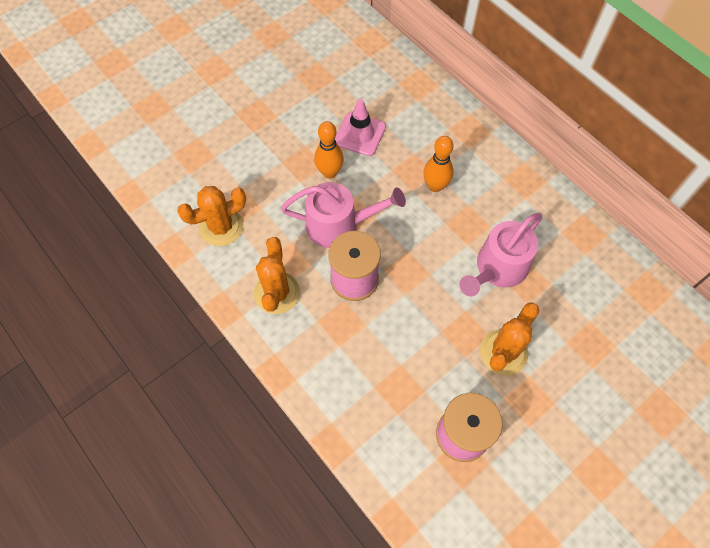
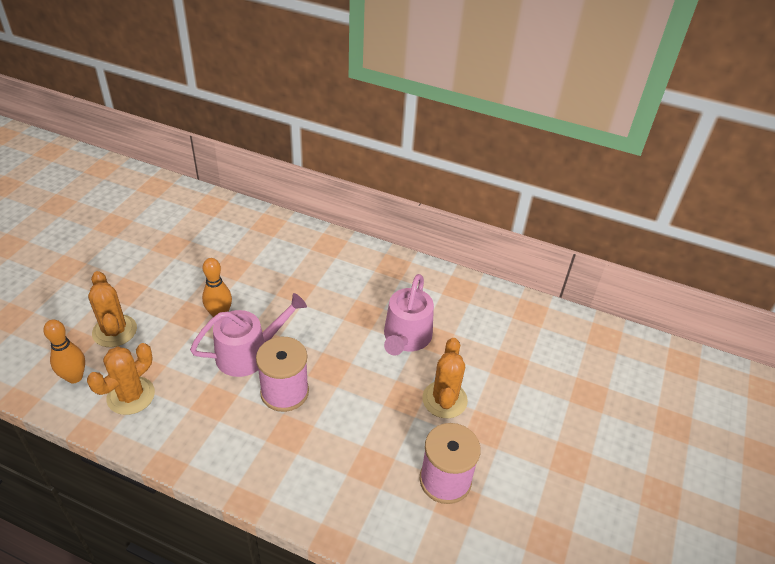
camera: 30 degrees left, 20 degrees down
orange cactus [254,237,300,314] -> orange cactus moved to [88,271,137,347]
pink traffic cone [335,99,386,156] -> none
orange bowling pin [423,136,454,192] -> orange bowling pin moved to [43,319,85,383]

